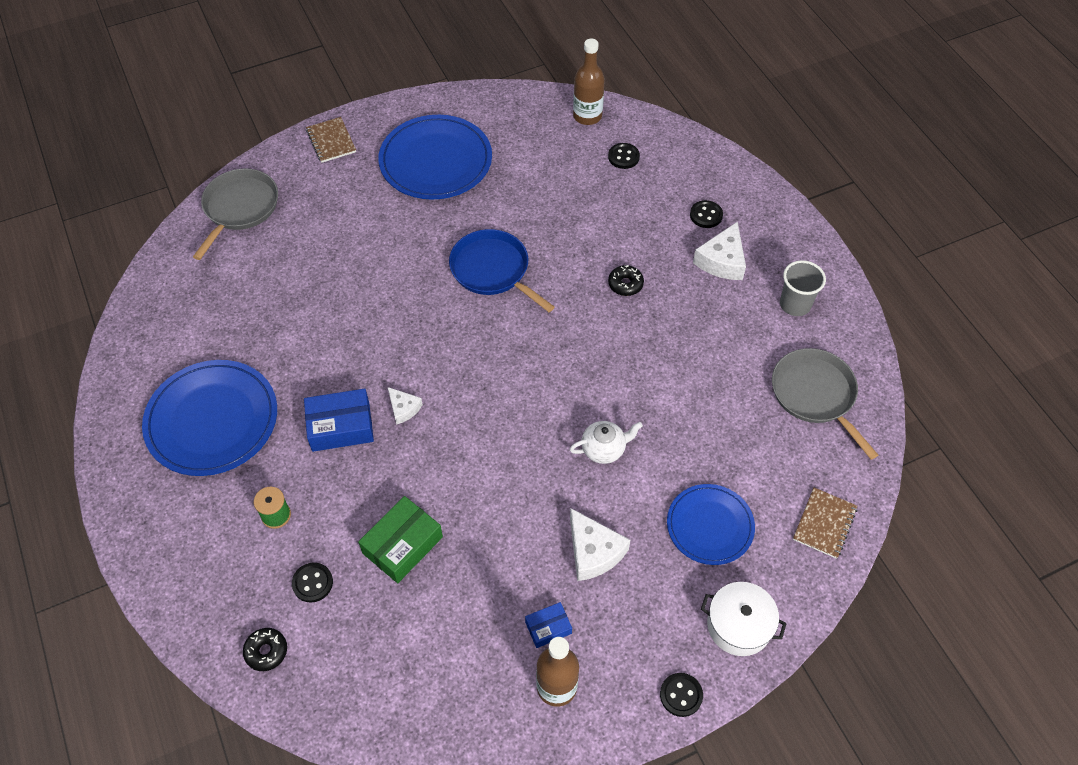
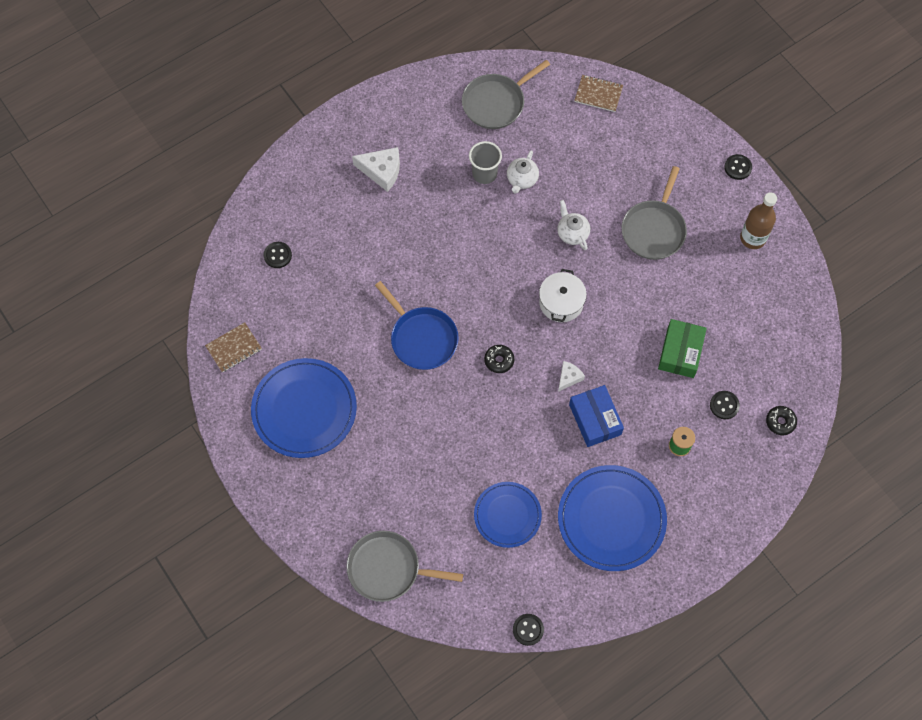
camera: 100 degrees left, 10 degrees up
brown notebook [306,117,356,163] -> brown notebook moved to [205,322,262,373]
green box [358,496,443,583] -> green box turned 75 degrees clockwise [658,319,707,378]
blue pan [449,229,555,312] -> blue pan turned 75 degrees counterclockwise [375,281,459,370]
blue box [525,602,572,648] -> none
white cheese [570,508,630,581] -> grey pan [621,166,687,260]
brown bottle [573,39,605,125] -> none
black donut [608,265,644,296] -> black donut moved to [484,345,514,373]
blue plate [667,484,755,565] -> blue plate moved to [474,482,542,548]
black button [690,200,723,228] -> black button moved to [513,614,544,646]
white pot [701,582,787,656] -> white pot moved to [539,269,587,322]
grey cup [780,260,826,316] -> grey cup moved to [469,141,502,184]
none -> white teapot [507,150,539,194]

